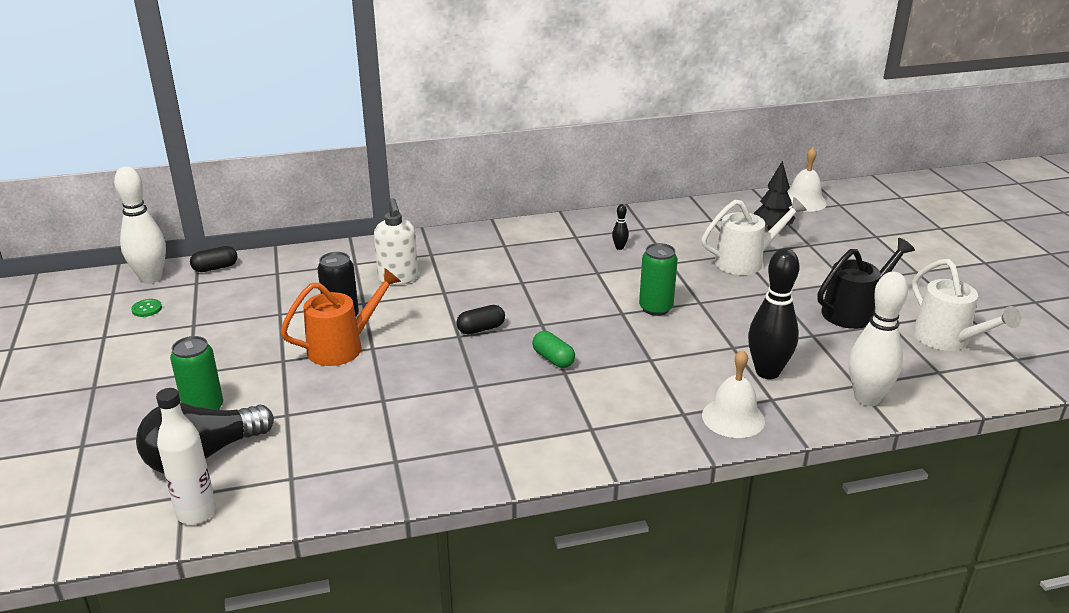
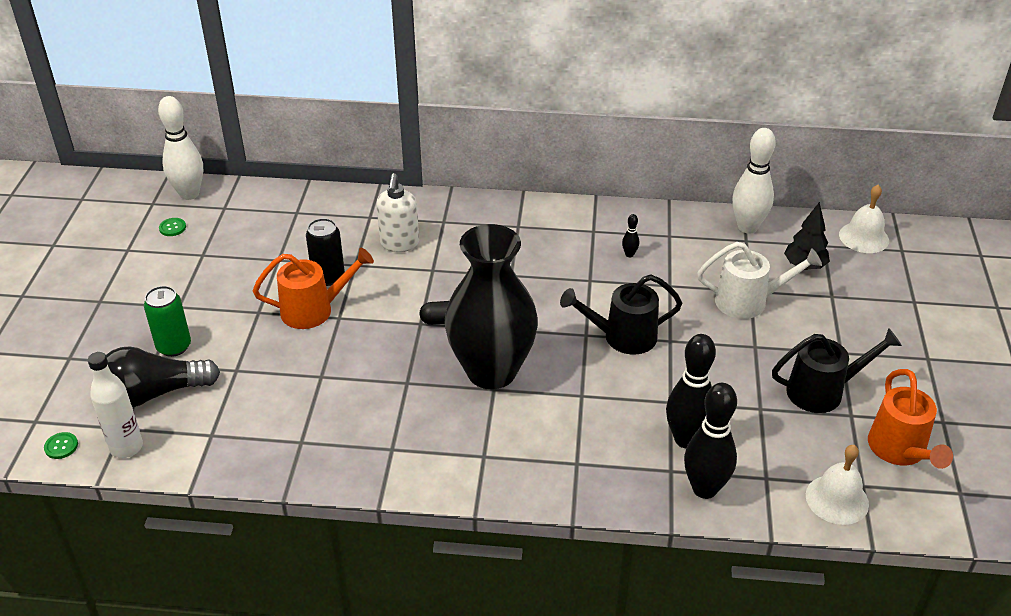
camera: 20 degrees right, 10 degrees up
black capsule [190,246,237,272] -> none
green capsule [532,331,575,368] -> black vase [444,224,538,389]
green can [639,243,678,316] -> black watering can [560,274,682,355]
white bell [702,349,765,438] -> white bell moved to [806,445,869,525]
white bowling pin [849,272,908,406] -> white bowling pin moved to [732,128,776,234]
white watering can [912,259,1021,351] -> orange watering can [868,369,953,469]
none -> green button [44,432,78,459]
none -> black bowling pin [684,383,737,499]

